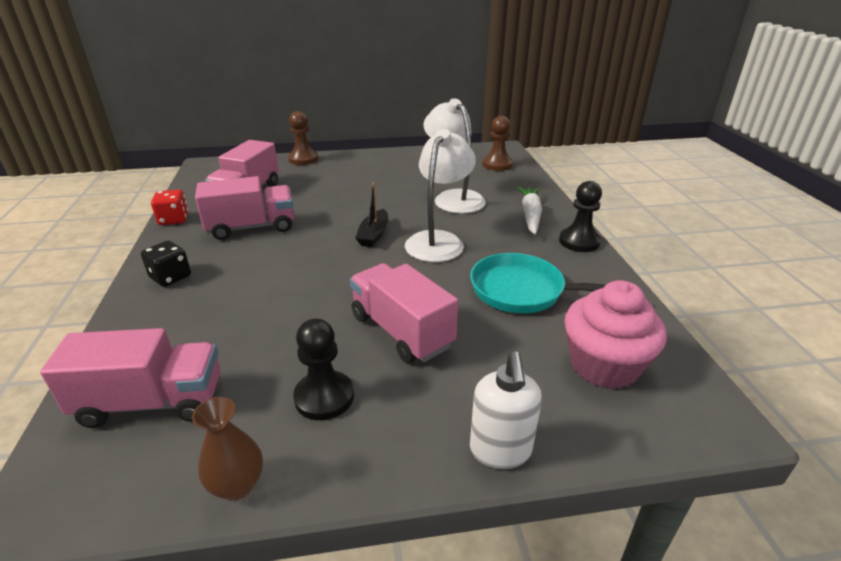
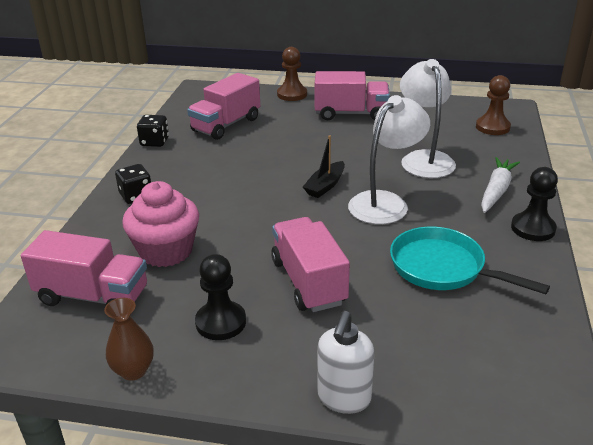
camera: 20 degrees right, 0 degrees up
red dice [151,189,188,225] -> black dice [137,115,169,147]
pink truck [195,176,294,240] -> pink truck moved to [315,71,390,120]
pink cupcake [565,280,667,389] -> pink cupcake moved to [122,181,199,267]

